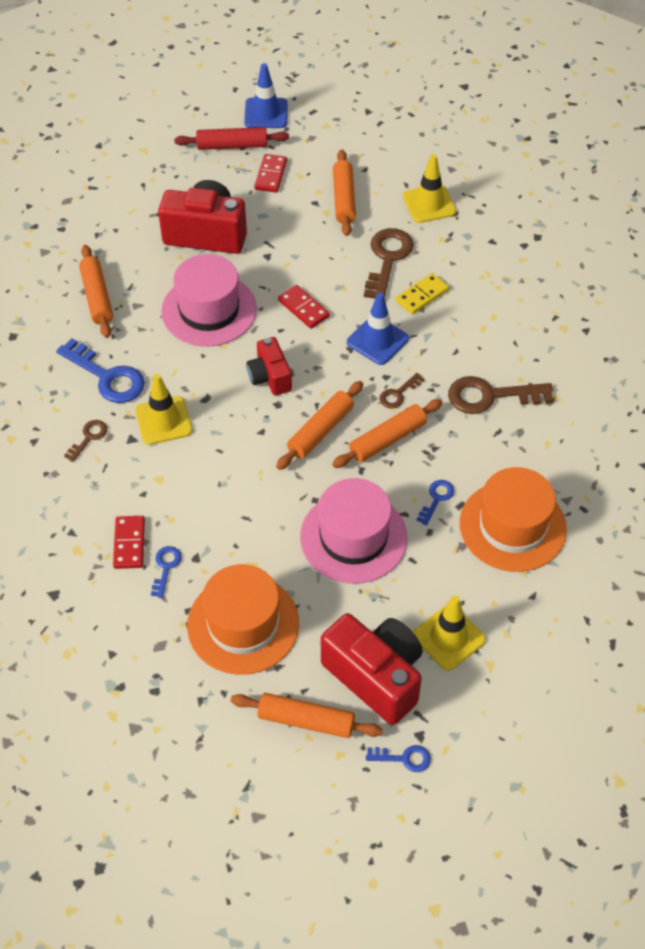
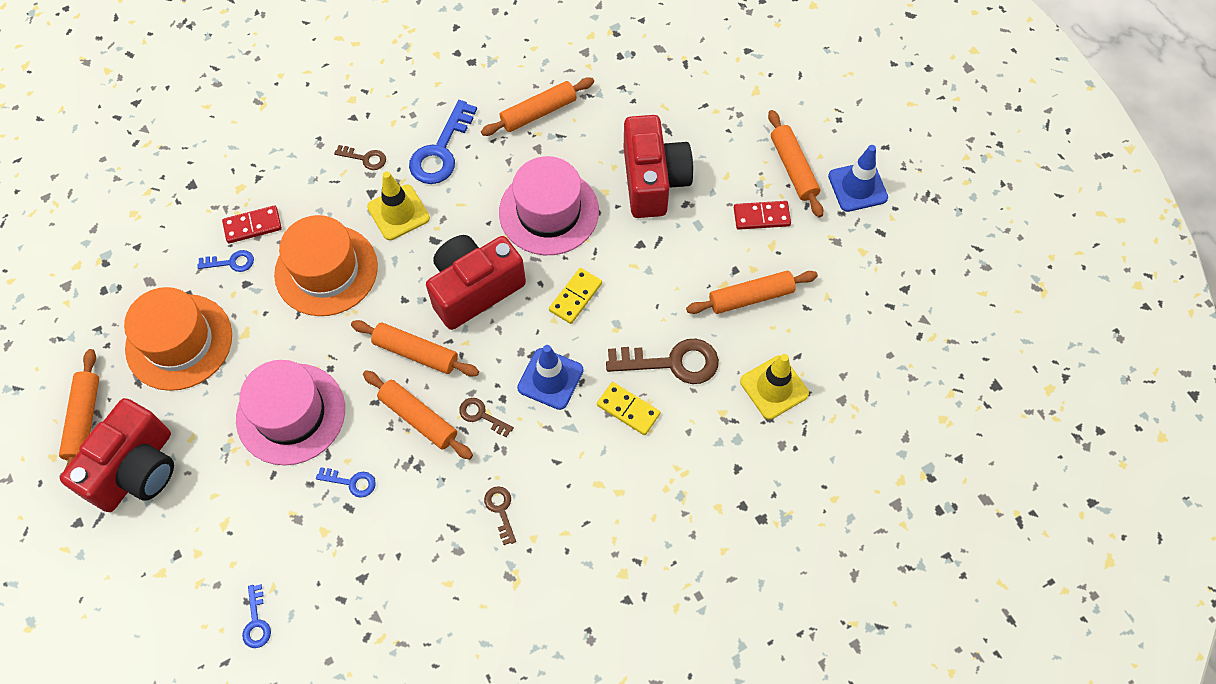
camera: 75 degrees right, 10 degrees up
red rolling pin [174,127,289,150] -> orange rolling pin [768,110,823,217]
red camera [246,337,292,395] -> red camera [426,235,526,330], size x1.72
red domino [278,285,330,329] -> yellow domino [549,268,602,324]
blue key [366,745,431,772] -> blue key moved to [242,584,271,648]
yellow traffic cone [413,596,486,671] -> none
brown key [448,376,553,414] -> brown key [484,486,516,545], size x0.52
orange hat [460,467,567,572] -> orange hat moved to [274,215,378,316]

